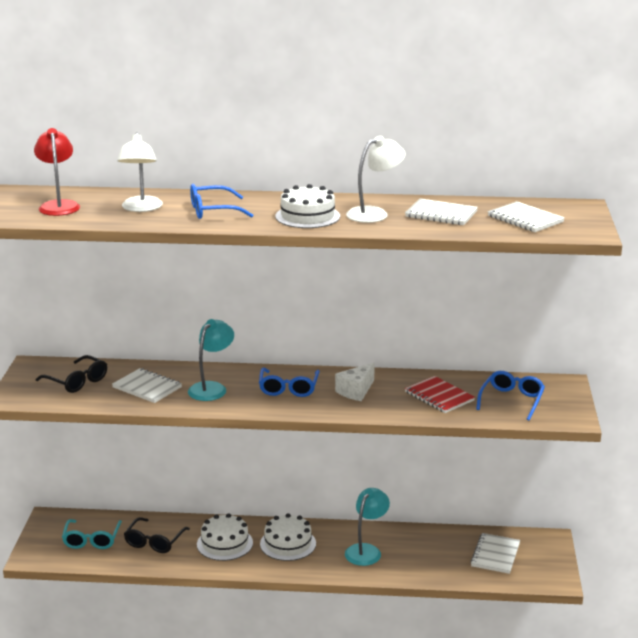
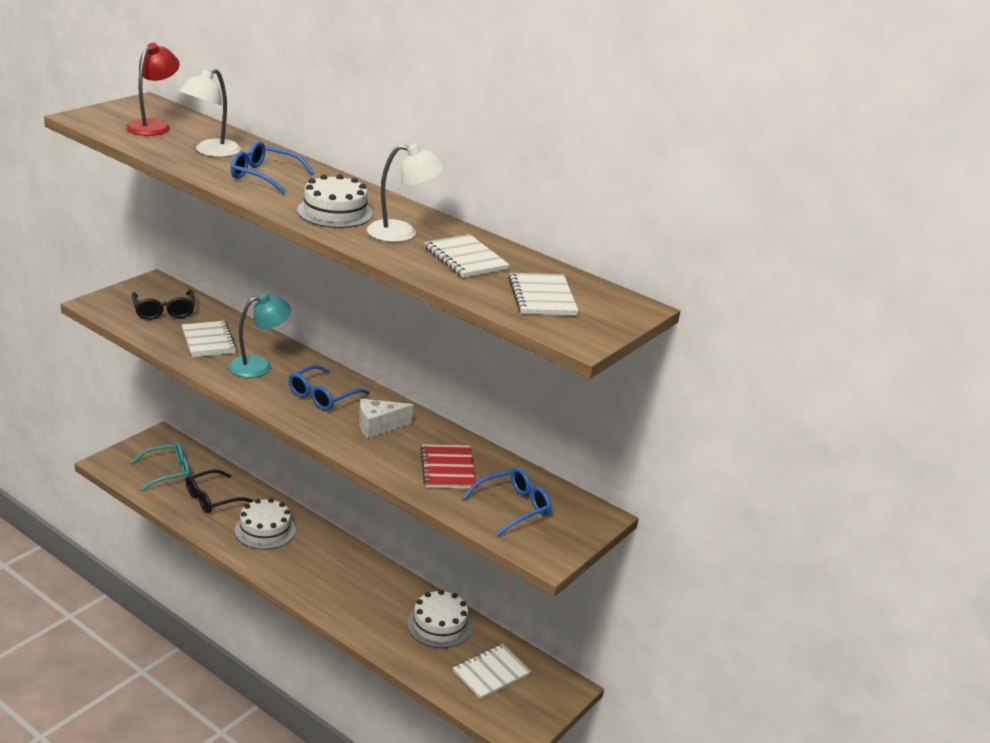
camera: 30 degrees right, 5 degrees up
turquoise glasses [62,519,122,549] -> turquoise glasses turned 150 degrees counterclockwise [131,442,190,491]
white cake [260,513,316,561] -> white cake moved to [407,590,472,648]
turquoise lamp [345,488,390,566] -> none

